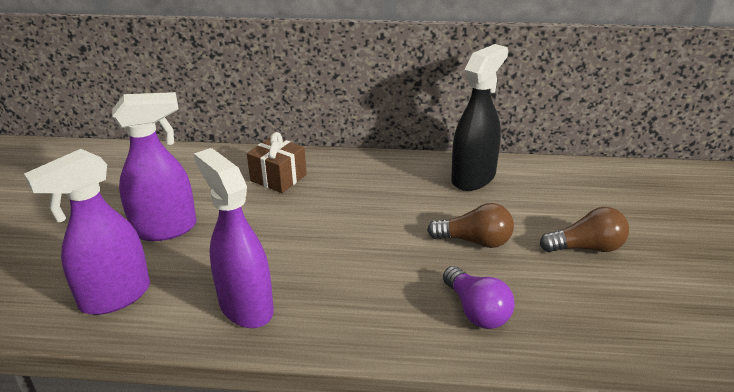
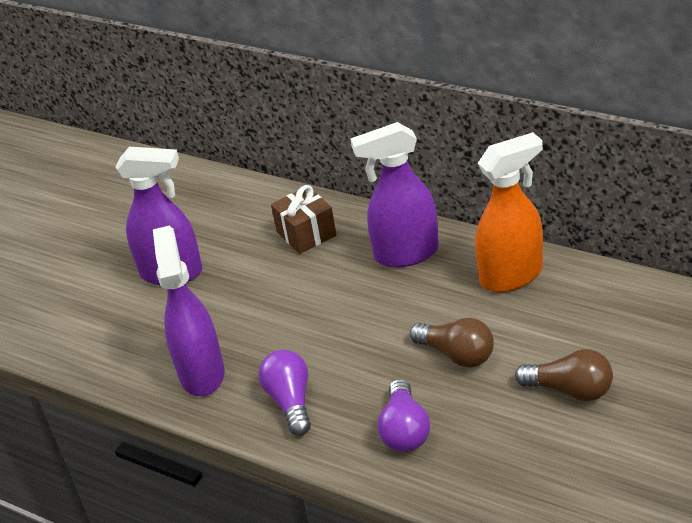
camera: 30 degrees right, 5 degrees up
purple spray bottle [24,149,150,315] -> purple spray bottle moved to [350,122,439,268]
black spray bottle [451,44,508,191] -> orange spray bottle [475,132,543,292]
none -> purple light bulb [259,350,311,436]

